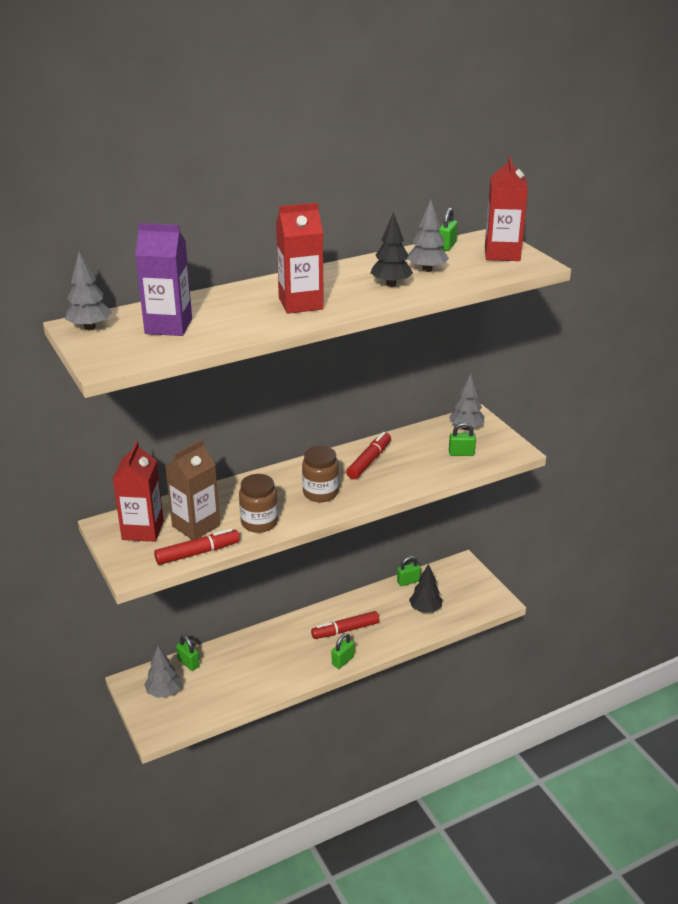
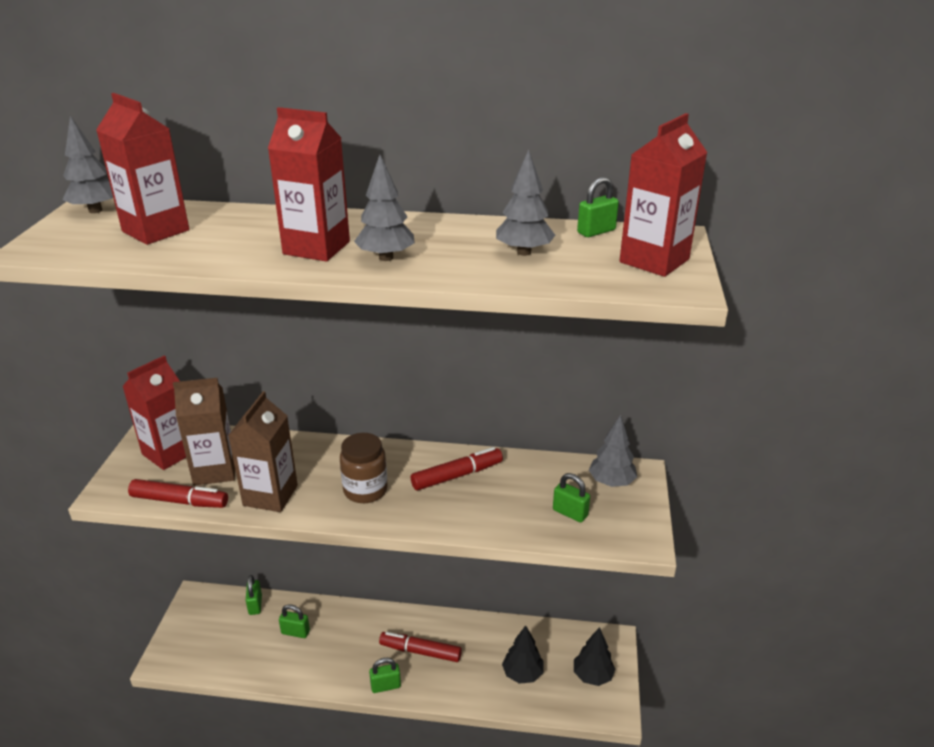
camera: 35 degrees right, 0 degrees up
purple carton [135,223,192,336] -> red carton [96,93,189,245]
grey tree [144,646,181,698] -> grey tree moved to [354,155,415,261]
brown jar [239,474,278,533] -> brown carton [228,391,298,512]
black tree [370,212,413,287] -> black tree moved to [574,627,615,686]
green padlock [397,556,421,586] -> green padlock moved to [279,604,310,638]

